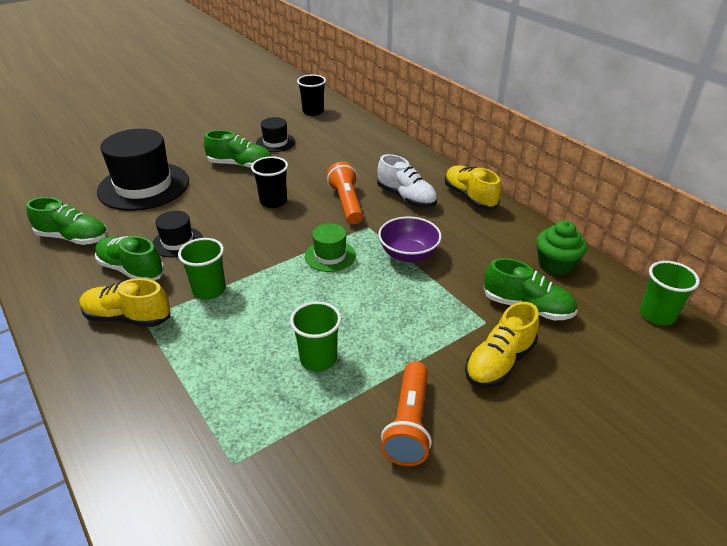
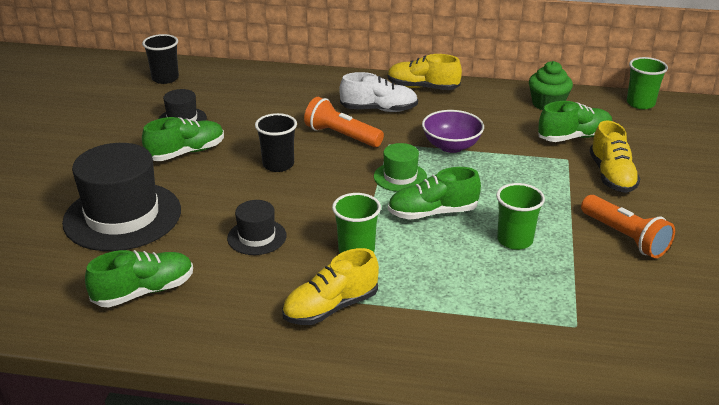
camera: 45 degrees left, 5 degrees down
green shoe [95,236,165,281] -> green shoe moved to [388,167,481,220]

